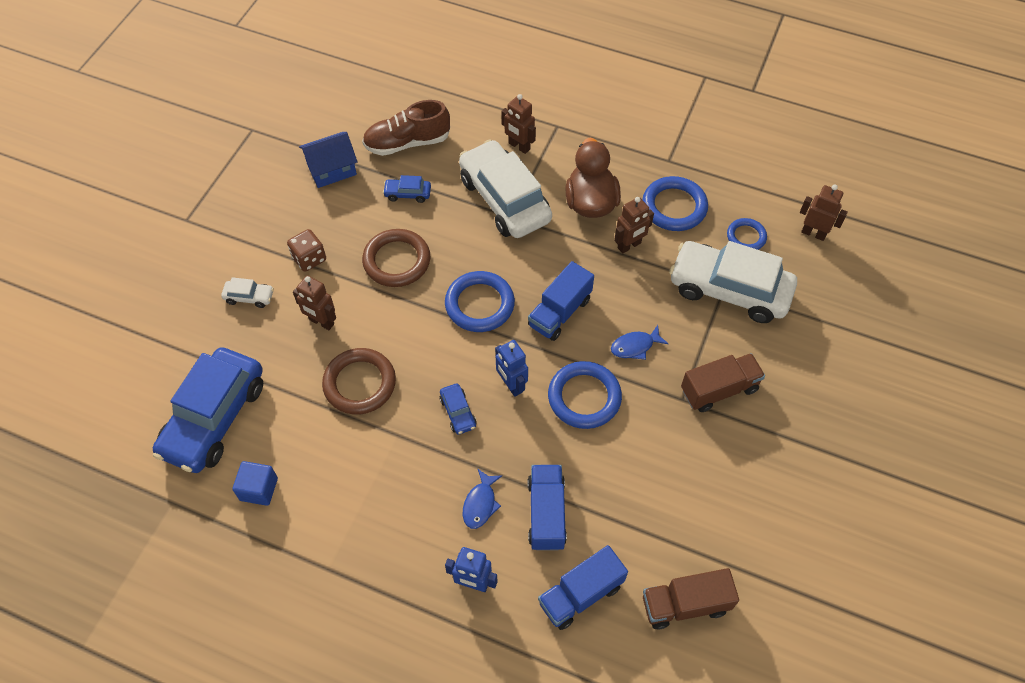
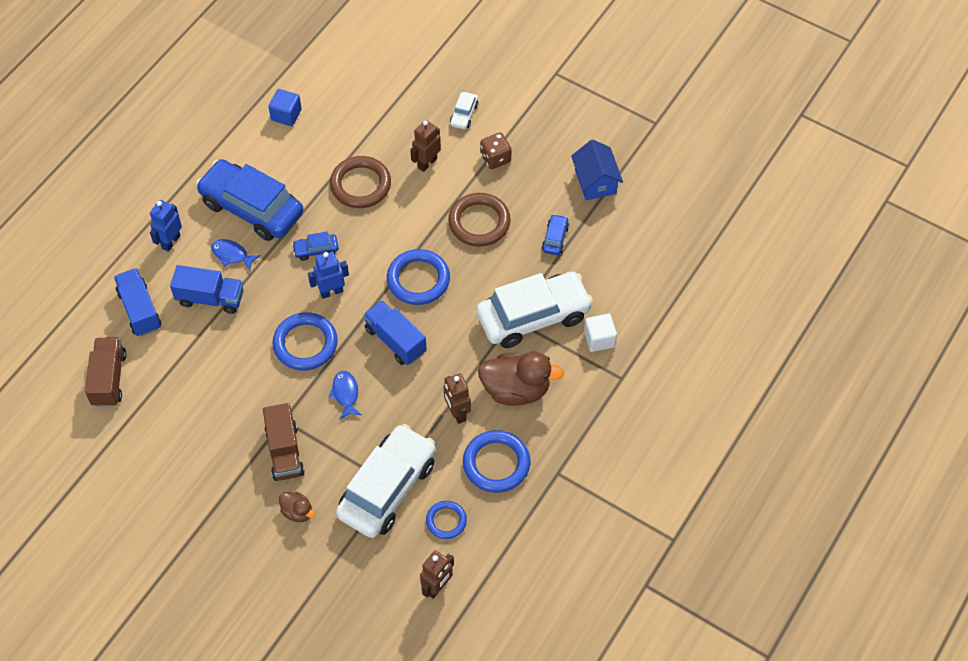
camera: 100 degrees right, 0 degrees up
blue car [153,347,263,473] -> blue car moved to [196,159,303,241]
brown shoe [362,100,450,156] -> none
brown robot [501,94,536,154] -> white cube [584,314,617,352]
none -> brown duck [279,492,315,522]

